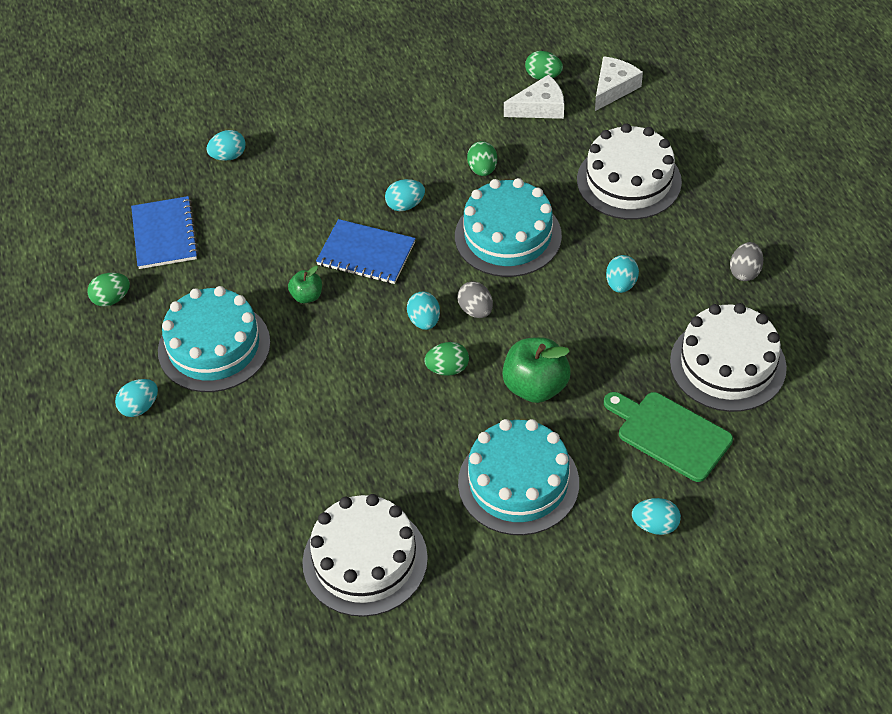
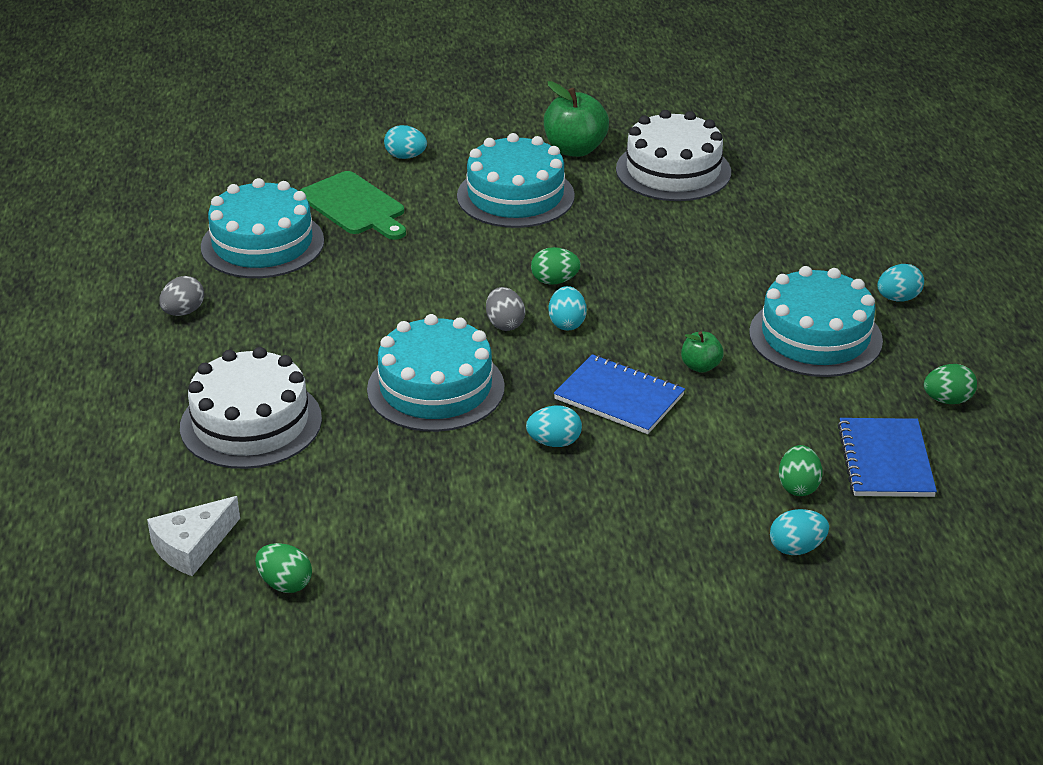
camera: 170 degrees left, 15 degrees down
green egg [467,141,497,176] -> green egg moved to [779,445,822,496]
green apple [502,337,571,403] -> green apple moved to [544,81,609,157]
white cheese [504,75,564,119] -> none
turquoise egg [606,255,639,293] -> none
white cake [670,303,787,412] -> turquoise cake [201,178,324,278]

